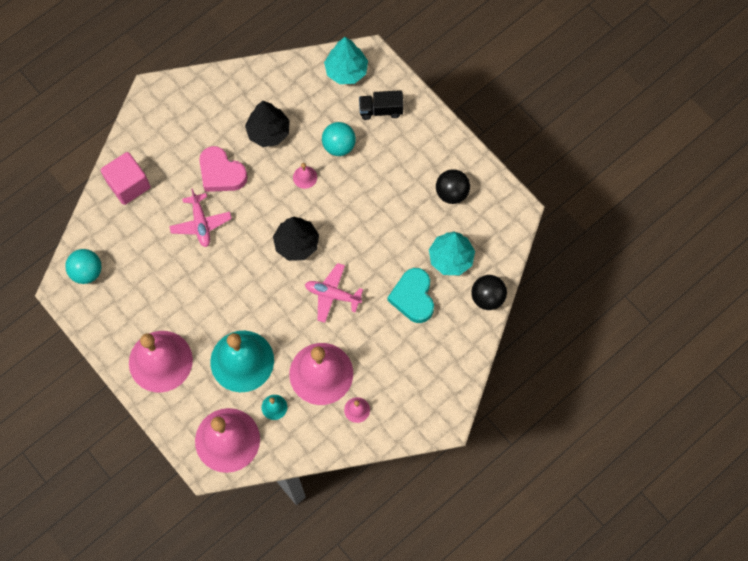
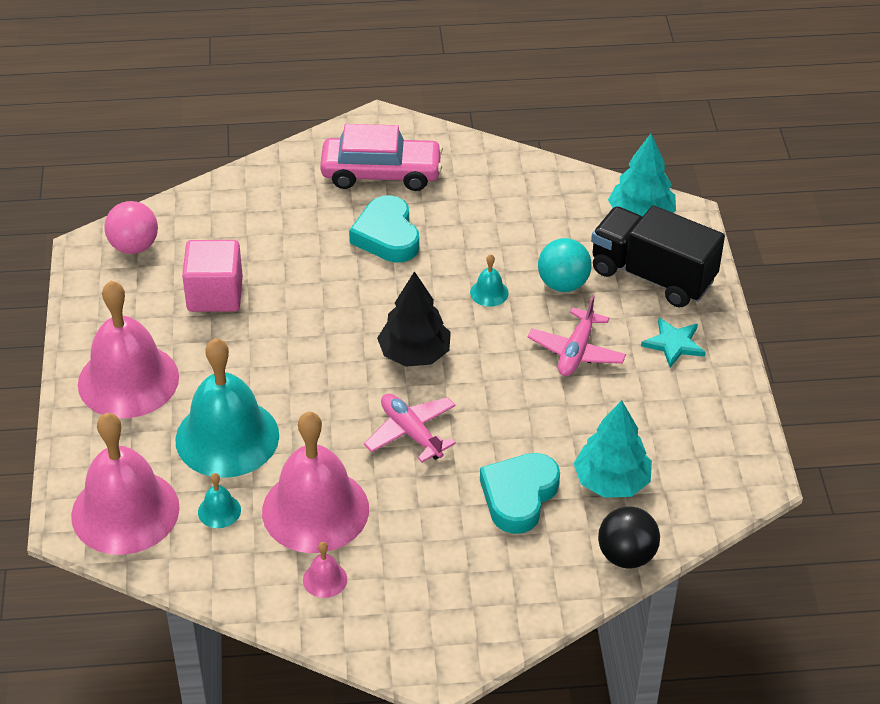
camera: 35 degrees right, 25 degrees down
turquoise ball [65,249,101,284] -> pink ball [104,201,158,254]
pink cube [101,152,151,205] -> pink cube moved to [182,240,243,312]
pink plane [169,188,232,247] -> pink plane moved to [527,295,626,376]
pink heart [199,146,248,192] -> turquoise heart [349,195,419,263]
black tree [245,101,290,147] -> none
pink bell [293,163,317,189] -> turquoise bell [470,254,509,307]
black truck [359,90,404,120] -> black truck [591,205,725,307], size x1.76
black ball [436,169,470,204] -> none
none -> pink car [320,124,443,191]
none -> turquoise star [641,318,706,367]

